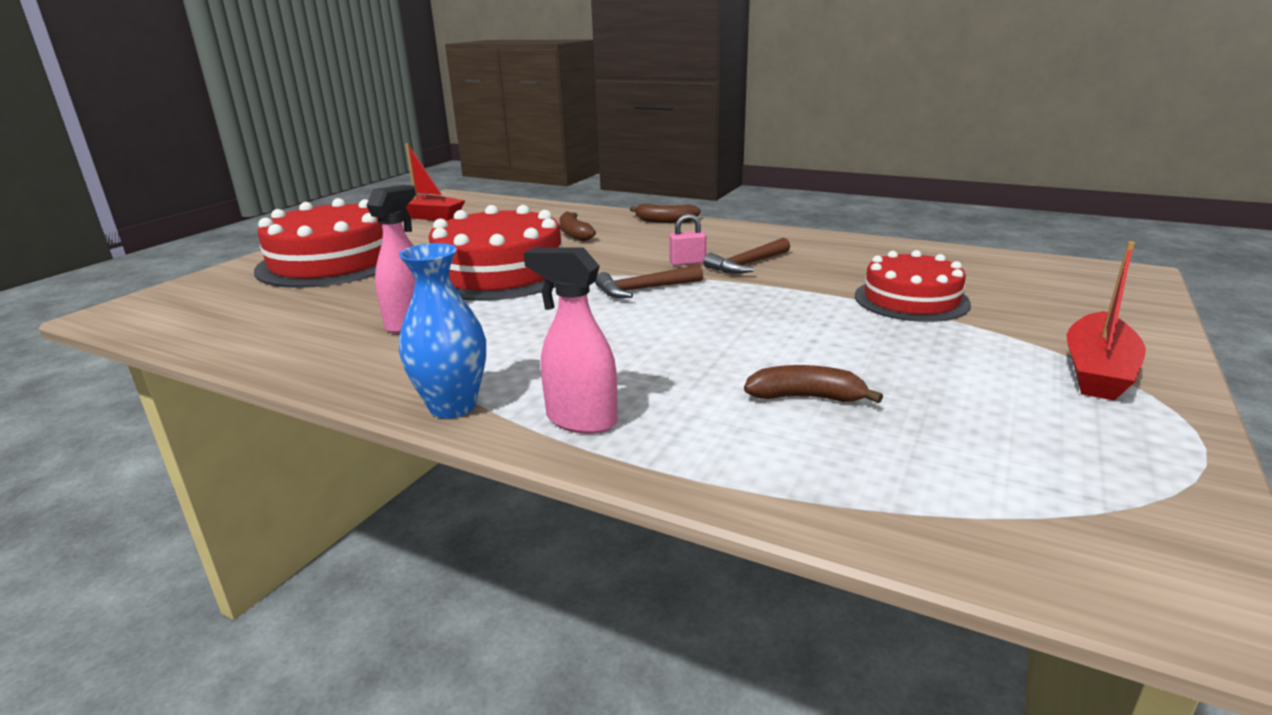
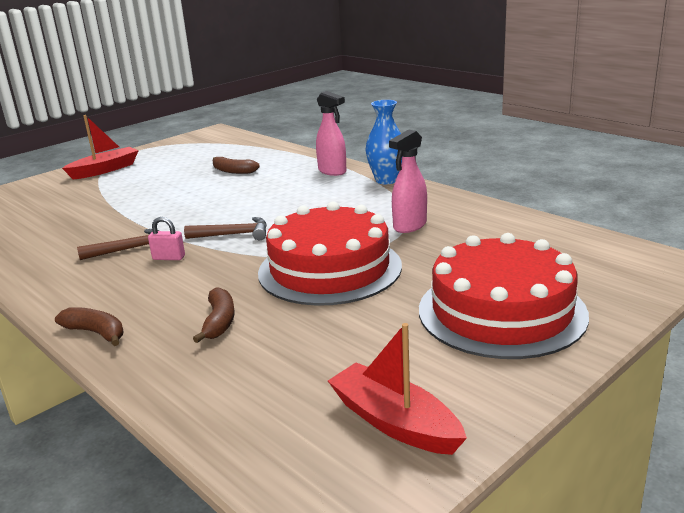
camera: 160 degrees left, 0 degrees up
red cake [855,250,971,322] -> none

